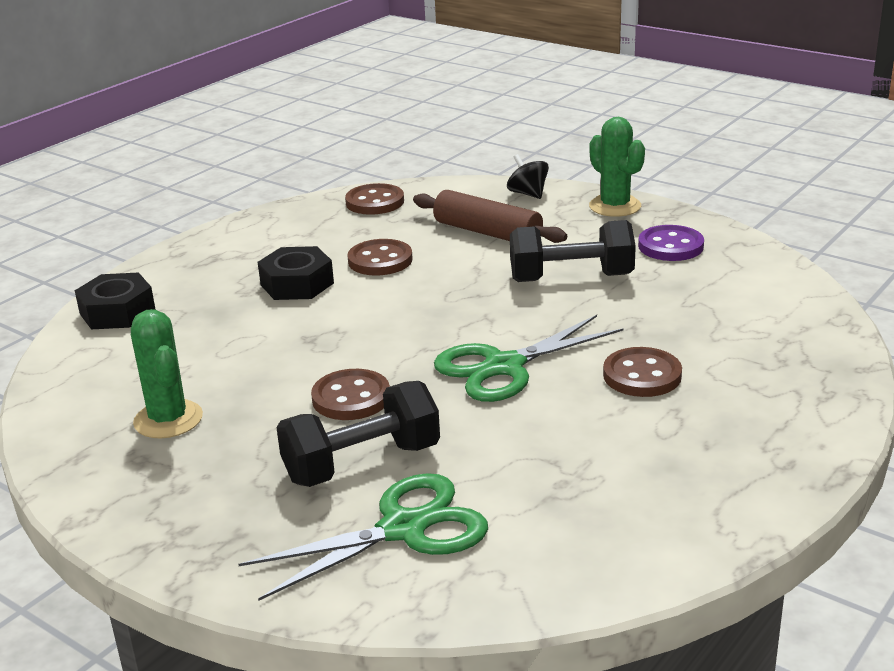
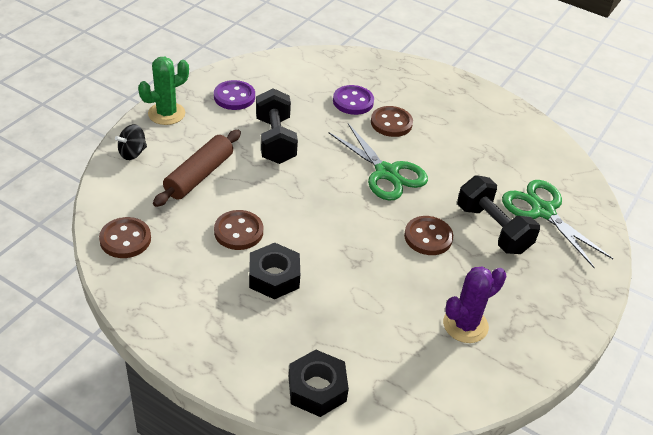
camera: 100 degrees left, 15 degrees up
green cactus [131,309,203,438] -> purple cactus [443,266,506,343]
none -> purple button [333,85,374,115]

